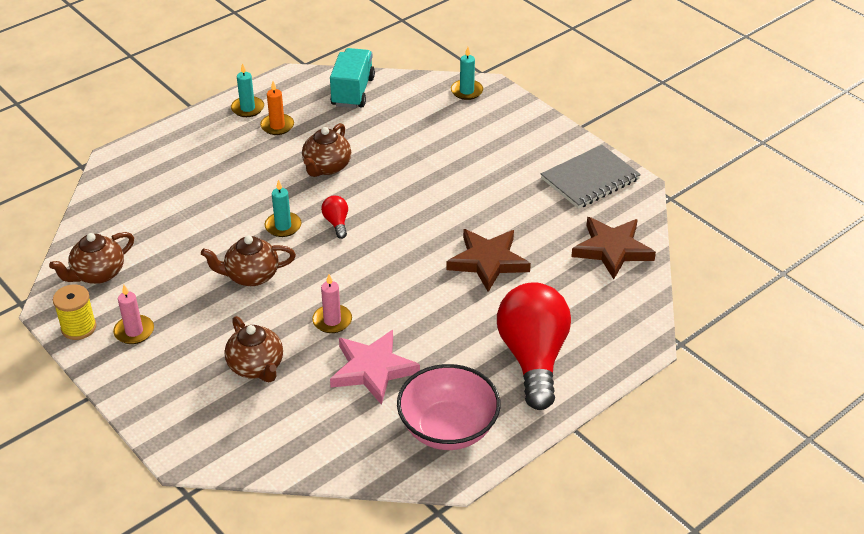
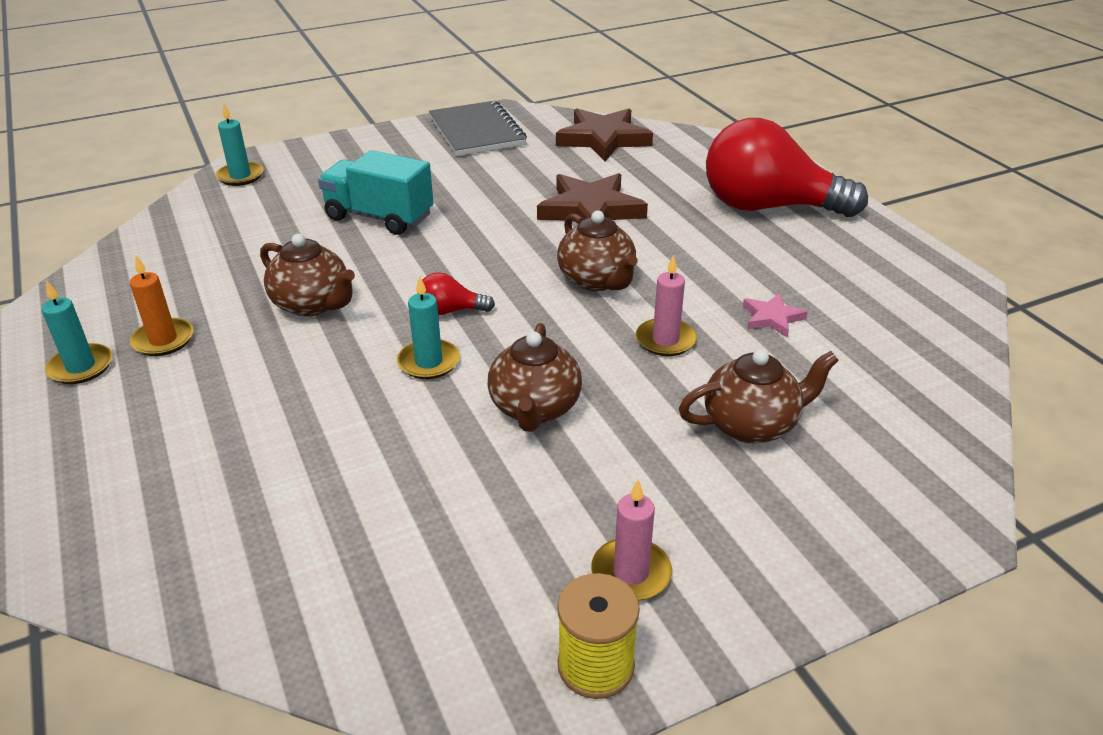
camera: 75 degrees left, 5 degrees down
brown teapot [49,232,134,284] -> brown teapot moved to [557,211,638,291]
turquoise truck [330,48,375,108] -> turquoise truck moved to [318,150,434,235]
pink star [330,330,420,405] -> pink star [743,293,808,337], size x0.50
pink bowl [397,364,501,450] -> none

